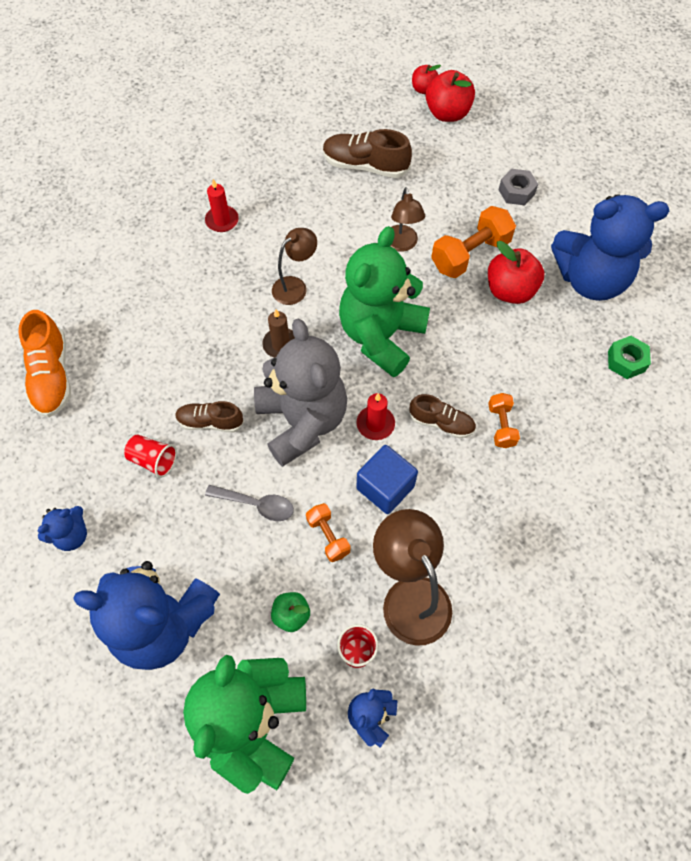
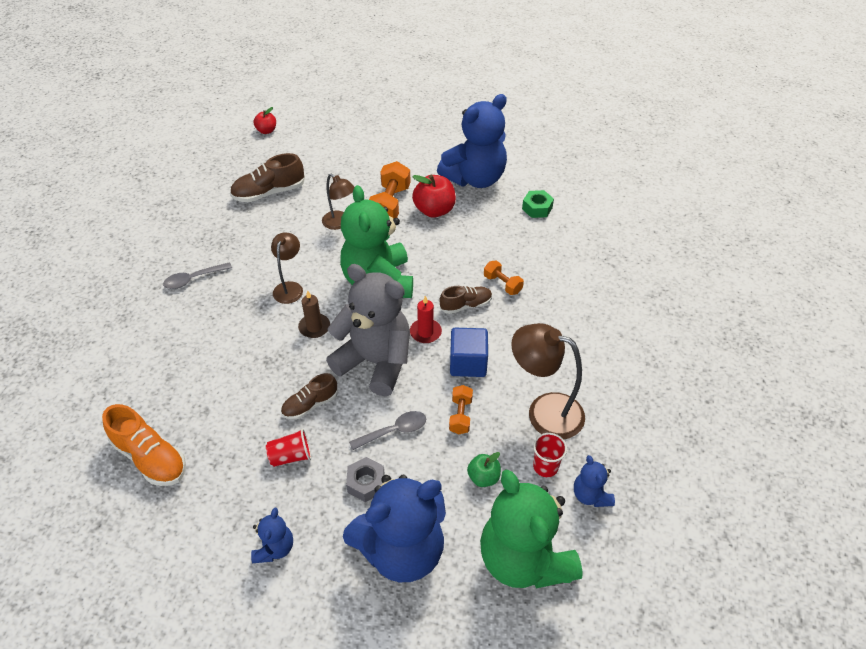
camera: 40 degrees left, 15 degrees down
red candle [205,179,239,232] -> grey spoon [163,262,232,289]
orange dumbbell [306,503,351,562] -> orange dumbbell turned 75 degrees clockwise [449,385,473,434]
red apple [426,70,475,122] -> none
grey nut [498,169,538,205] -> grey nut moved to [346,457,385,502]

